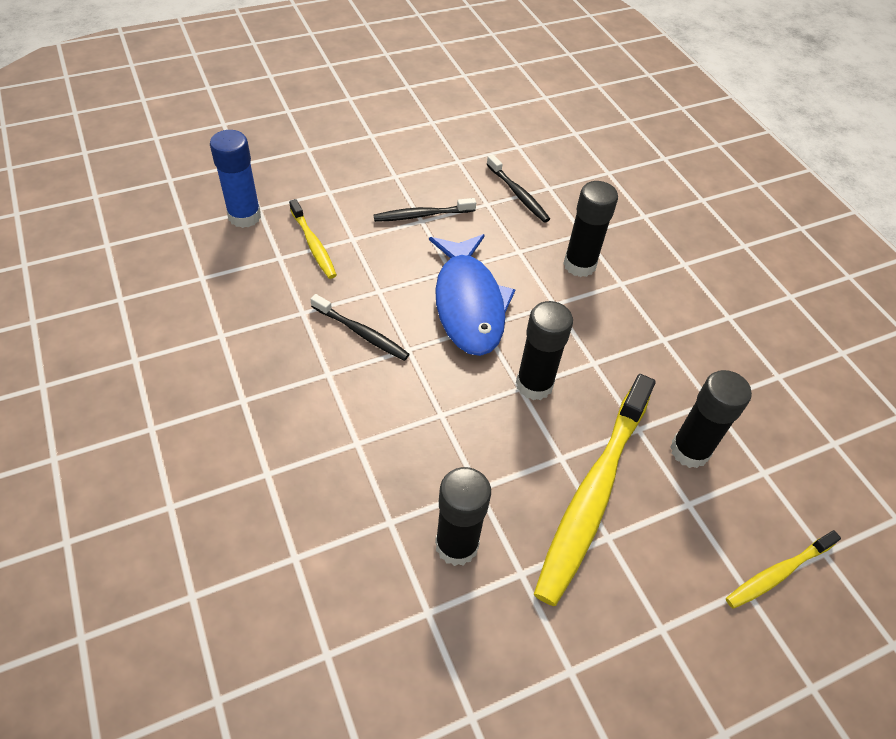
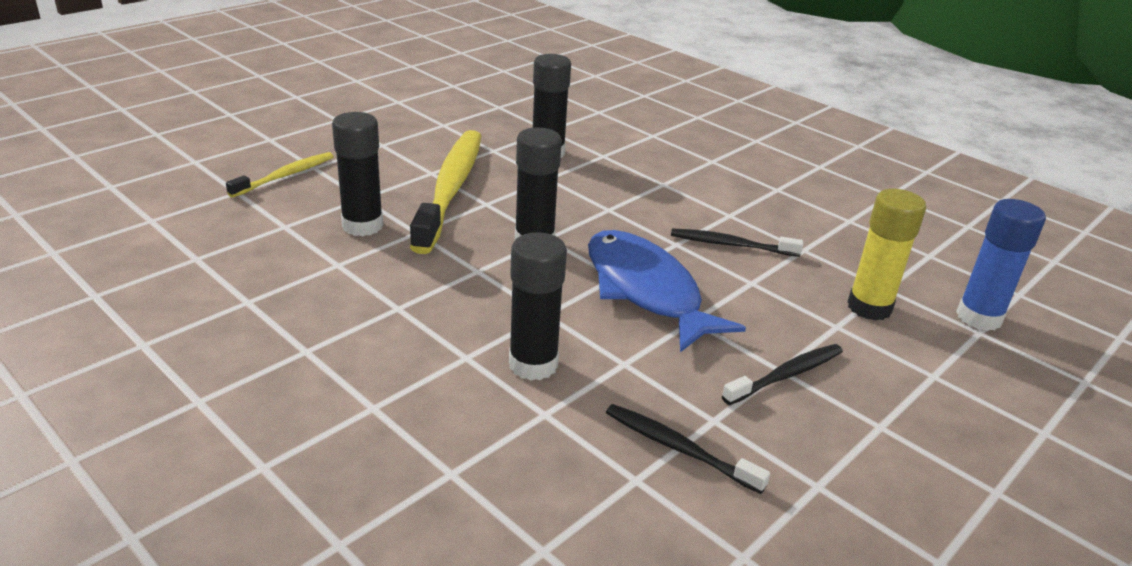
camera: 160 degrees right, 20 degrees down
yellow toothbrush [289,199,337,279] -> yellow glue stick [848,189,926,321]

